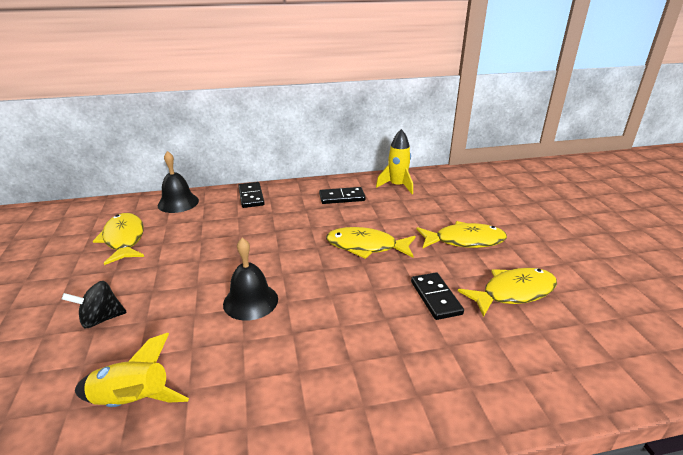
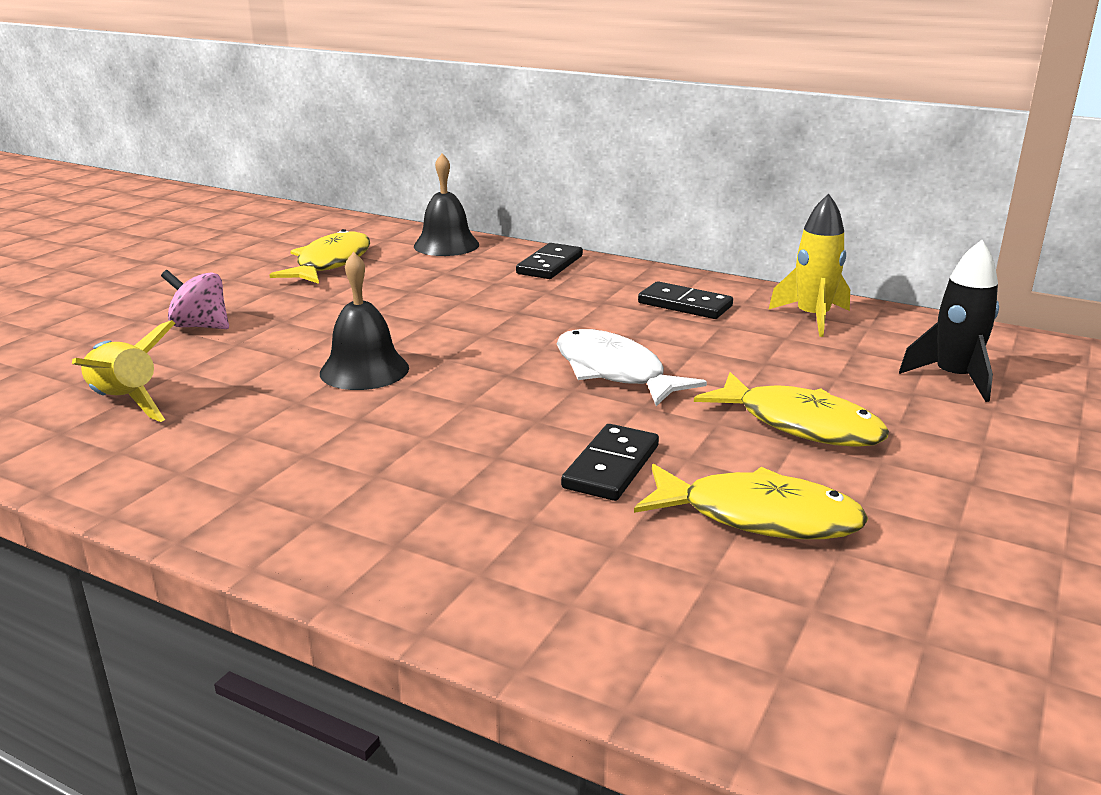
camera: 40 degrees right, 5 degrees down
black spinning top [62,281,127,328] -> pink spinning top [161,270,229,329]
yellow fish [326,227,416,259] -> white fish [557,329,707,406]
none -> black rocket [899,240,999,402]

